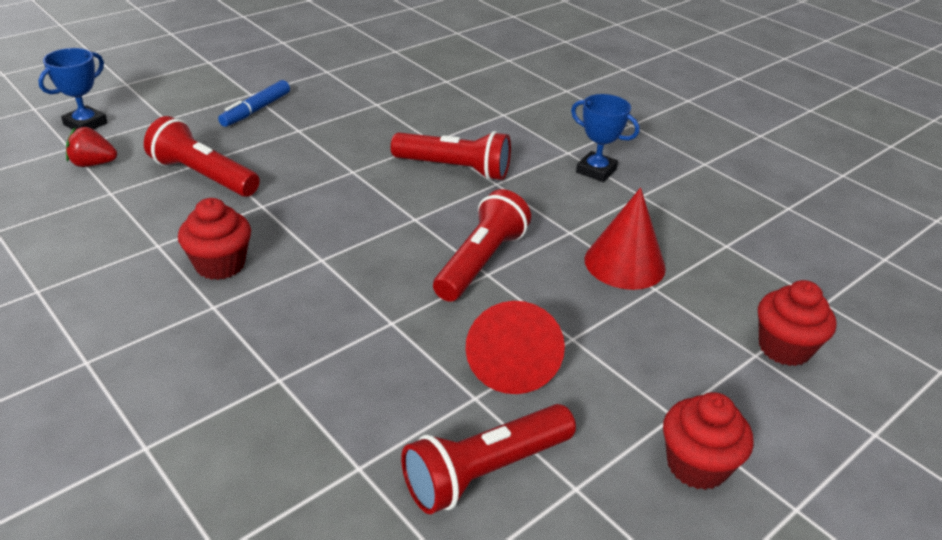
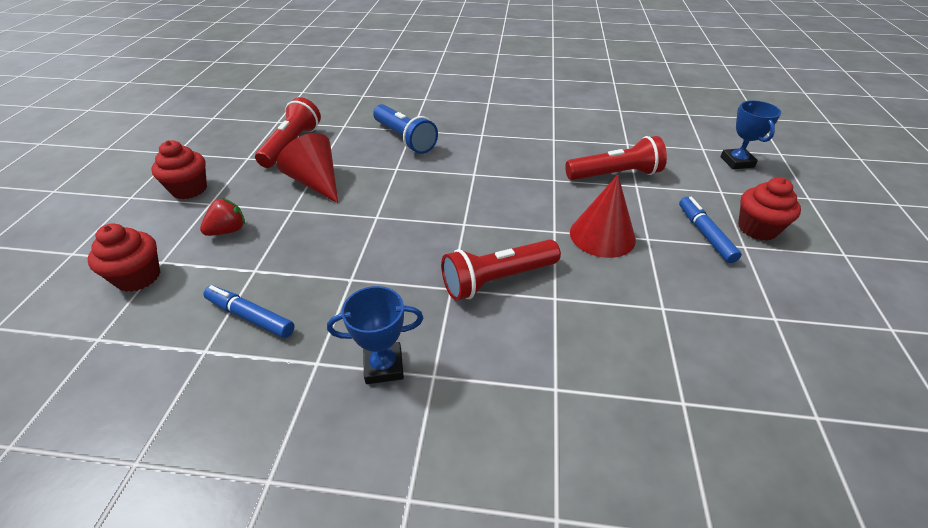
camera: 140 degrees right, 5 degrees up
red strawberry [66,127,117,167] -> red strawberry moved to [200,198,245,236]
red cupcake [178,198,251,280] -> red cupcake moved to [738,177,801,241]
red flashlight [433,189,531,302] -> none
red cone [585,188,666,290] -> red cone moved to [570,175,636,258]
none -> blue marker [203,285,295,338]
none -> blue flashlight [373,104,438,154]

